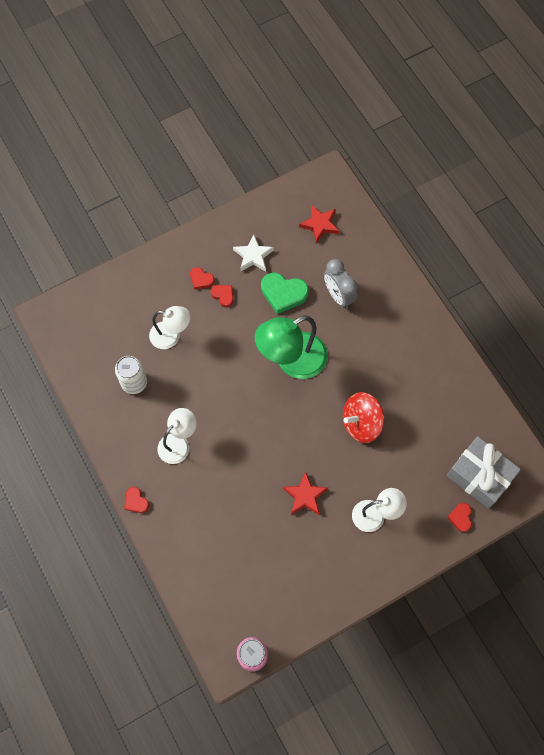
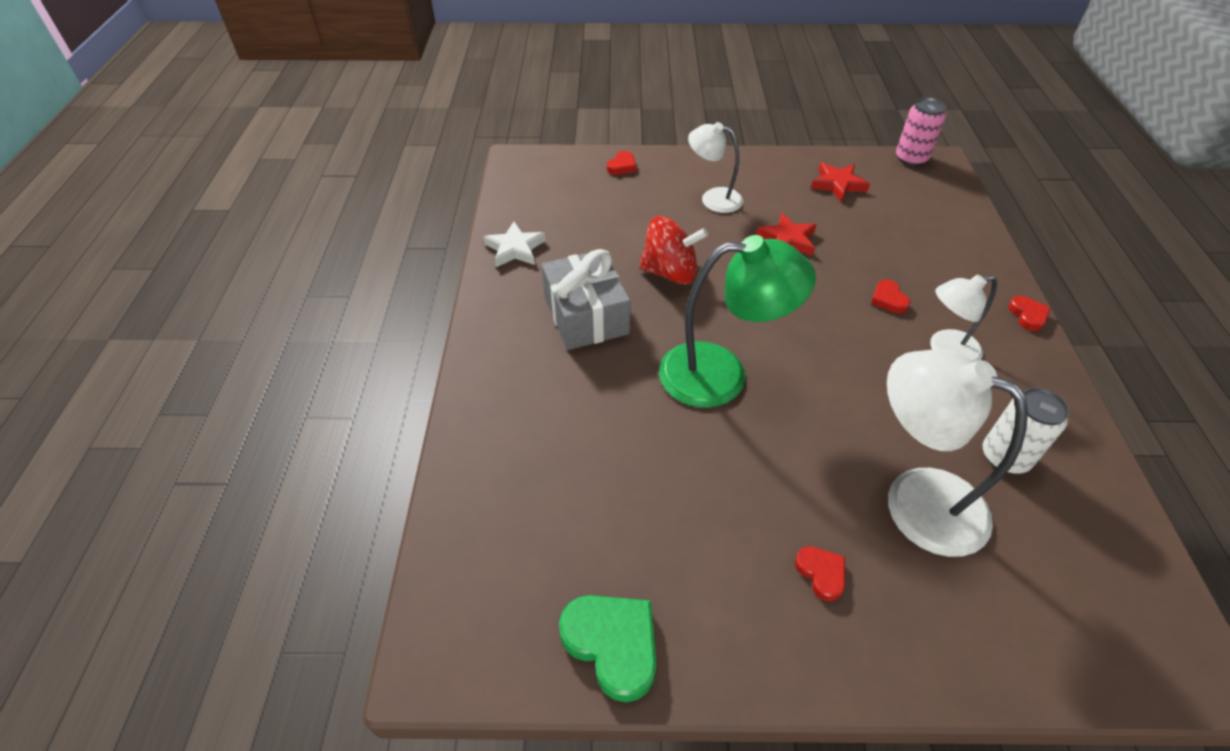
camera: 150 degrees left, 20 degrees down
white lamp [149,306,190,349] -> white lamp [887,349,1028,557], size x1.66
red heart [210,285,233,307] -> red heart moved to [871,280,910,314]
white star [233,234,274,272] -> white star moved to [483,222,545,267]
green heart [261,272,309,314] -> green heart moved to [559,595,657,702]
red star [299,205,339,243] -> red star moved to [811,162,870,202]
grey clock [324,259,358,309] -> none
grey gift [447,436,521,509] -> grey gift moved to [541,249,631,350]

